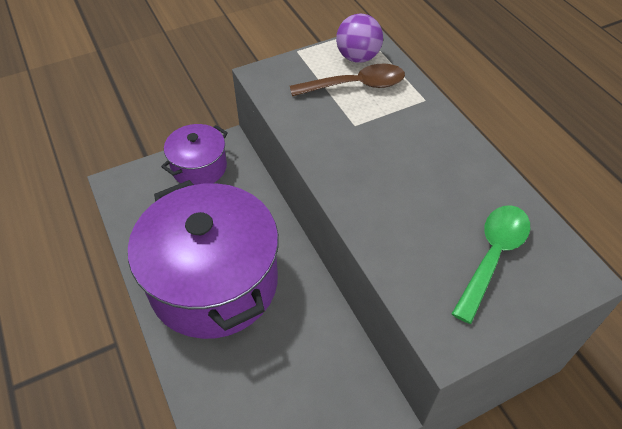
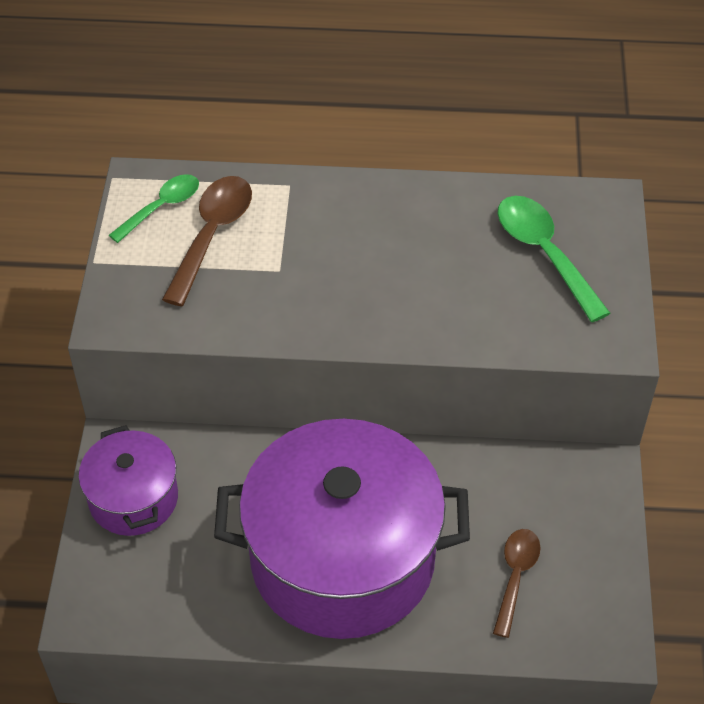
camera: 60 degrees left, 0 degrees up
purple ball [336,14,383,63] -> green spoon [109,174,199,243]
none -> brown spoon [493,529,541,638]

